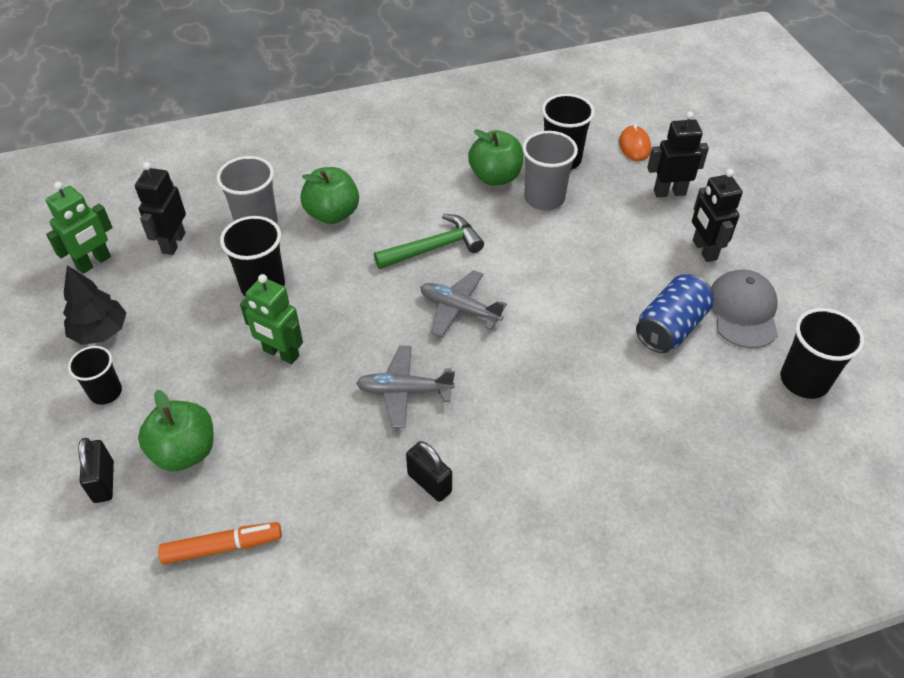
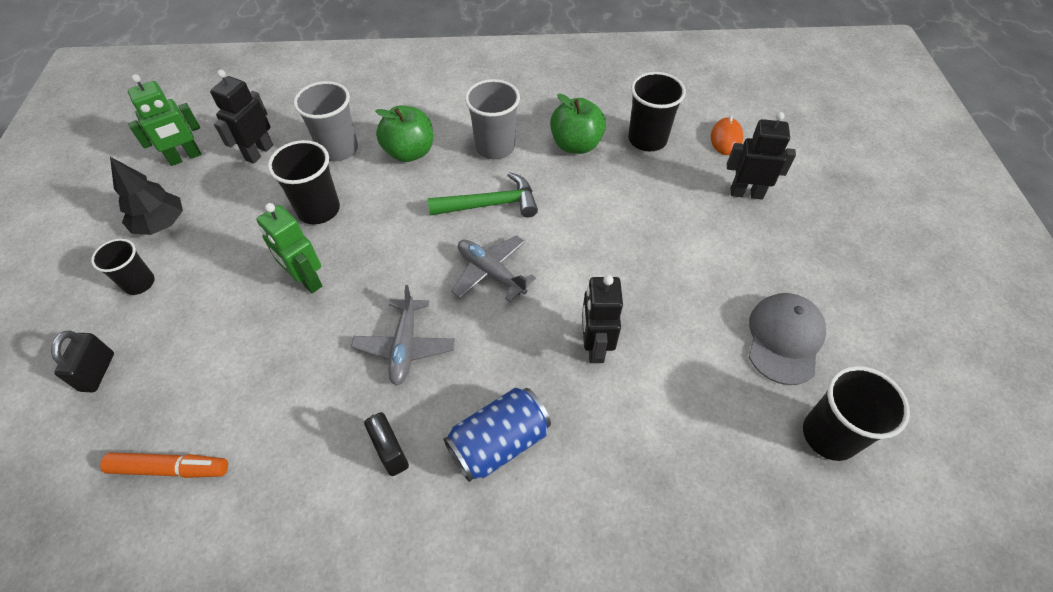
camera: 15 degrees right, 5 degrees up
green apple [138,390,213,471] -> none
grey plane [356,346,455,428] -> grey plane turned 105 degrees counterclockwise [351,285,455,385]
grey cup [522,131,578,210] -> grey cup moved to [465,79,520,159]
blue can [636,274,714,353] -> blue can moved to [443,387,551,482]
black robot [692,169,743,262] -> black robot moved to [582,275,623,363]

